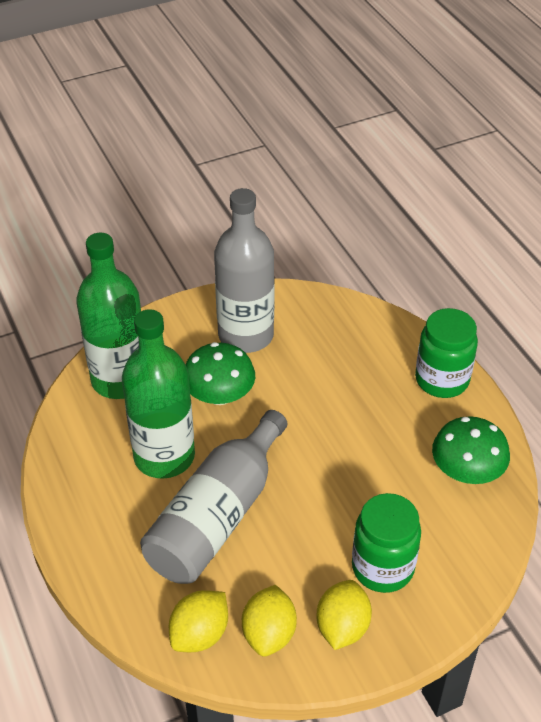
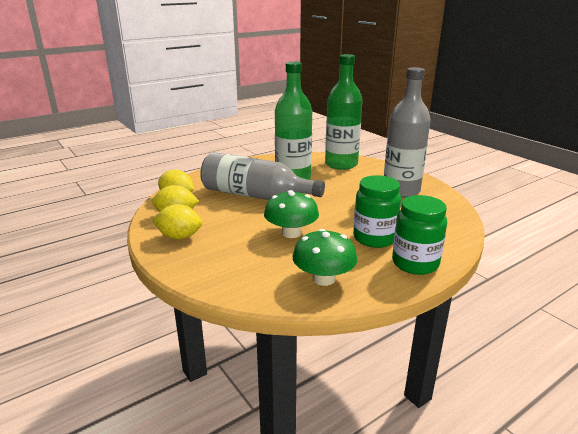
camera: 80 degrees right, 20 degrees down
green mushroom [186,342,255,405] -> green mushroom moved to [264,190,319,238]
green jar [352,493,421,593] -> green jar moved to [353,175,401,248]

